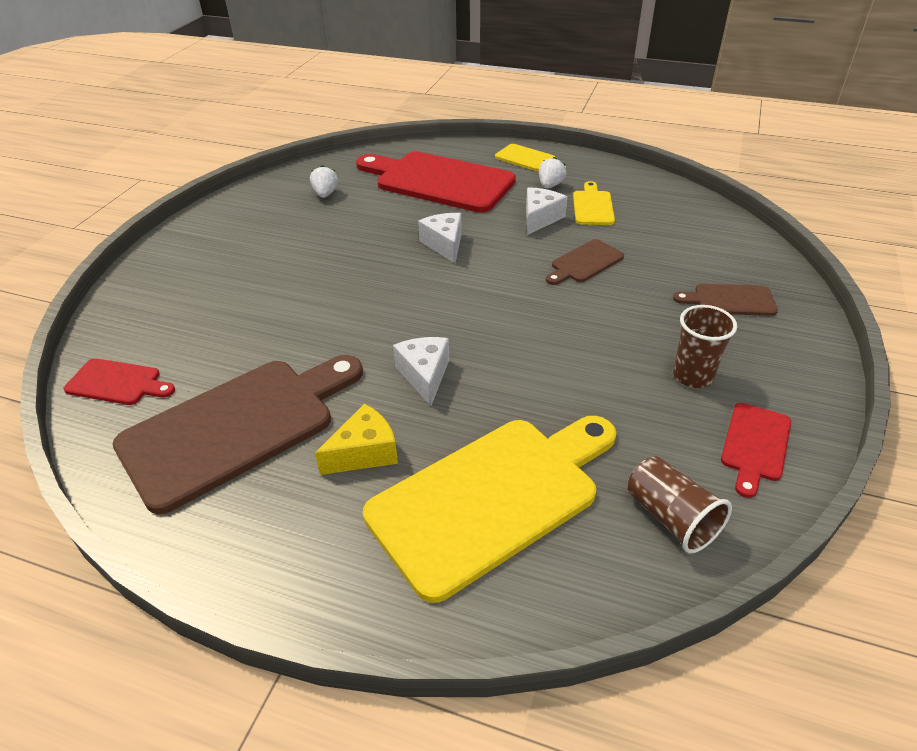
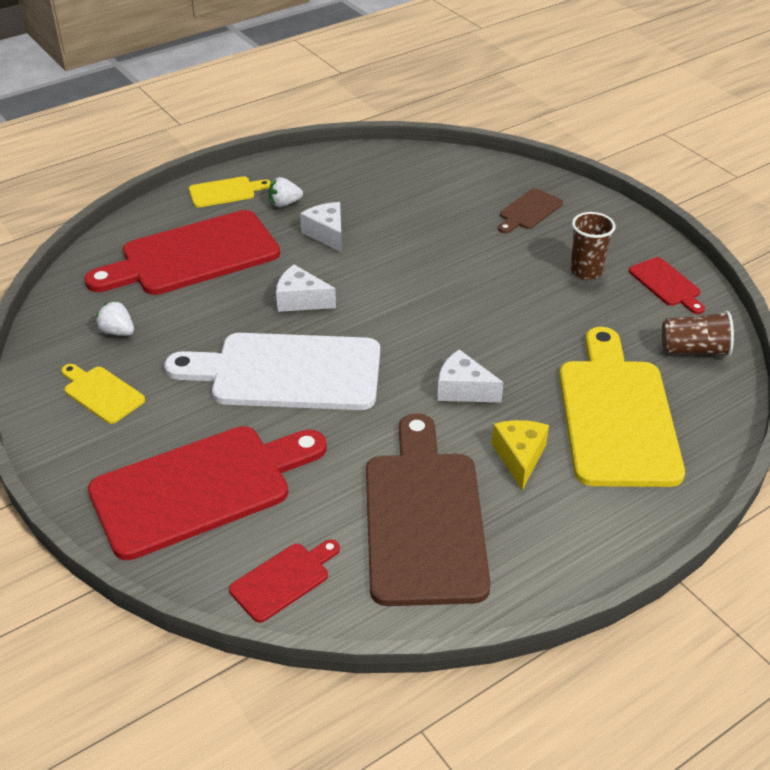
camera: 55 degrees left, 0 degrees up
white strawberry [539,157,566,189] -> white strawberry turned 75 degrees counterclockwise [269,177,303,207]
brown cutting board [546,239,624,285] -> none
yellow cutting board [573,181,615,225] -> yellow cutting board moved to [61,364,145,424]
none -> red cutting board [88,426,327,560]
none -> white cutting board [165,333,380,410]

